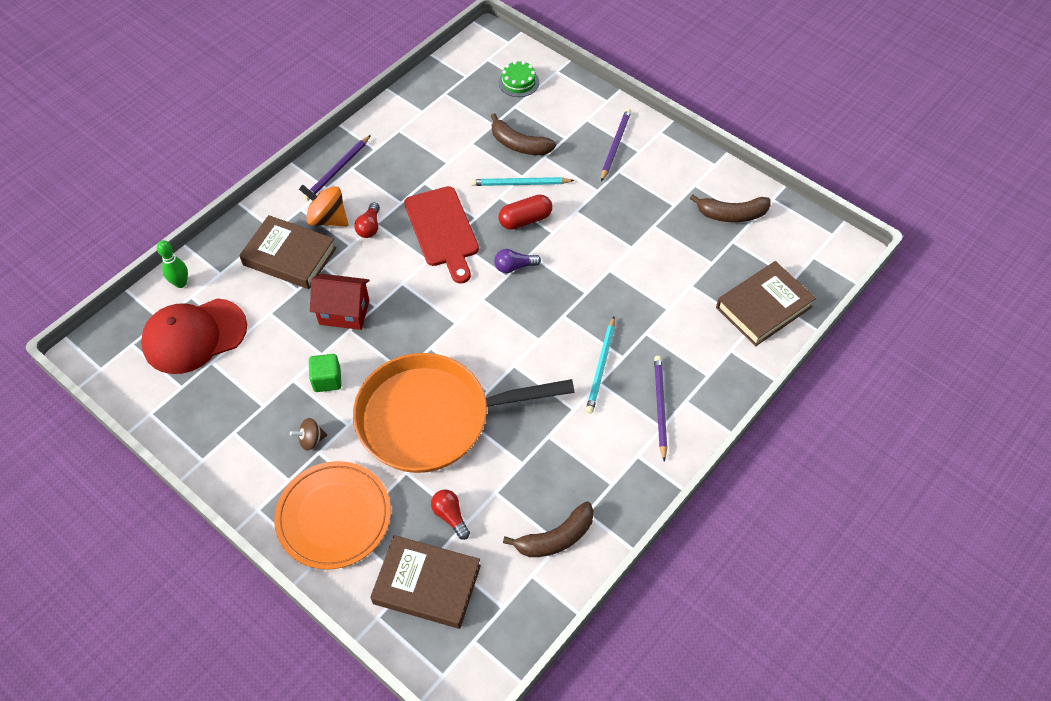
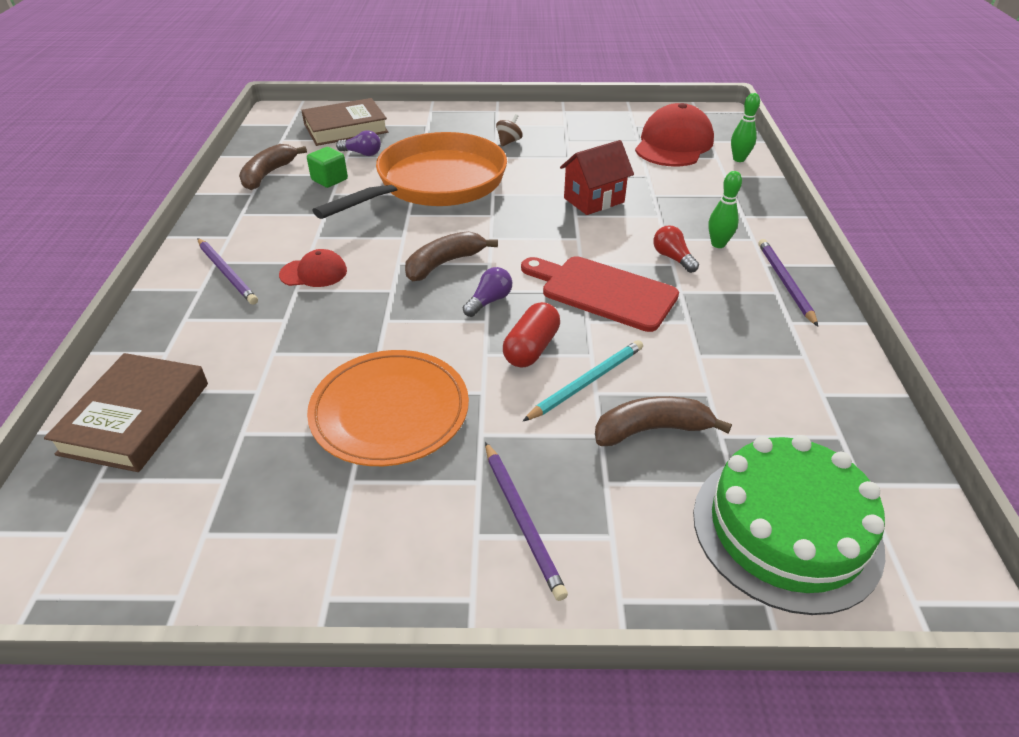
camera: 140 degrees right, 15 degrees down
brown book [239,215,336,289] -> none
orange plate [274,461,391,570] -> orange plate moved to [307,350,469,466]
orange spinning top [299,185,348,227] -> green bowling pin [708,171,742,248]
green cube [309,354,341,392] -> green cube moved to [307,147,348,188]
red light bulb [431,489,470,540] -> purple light bulb [336,130,381,156]
green cake [499,61,539,97] -> green cake [693,435,885,615], size x2.13
turquoise pencil [586,317,615,414] -> red cap [279,249,347,287]
brown banana [690,194,771,222] -> brown banana moved to [405,231,498,281]

